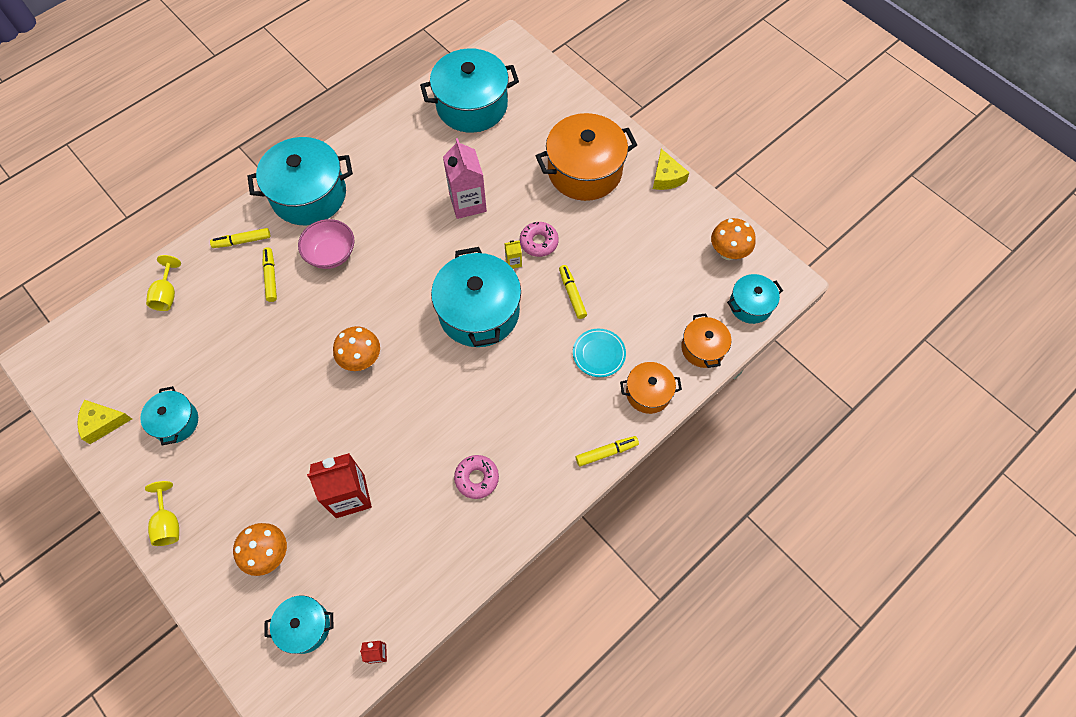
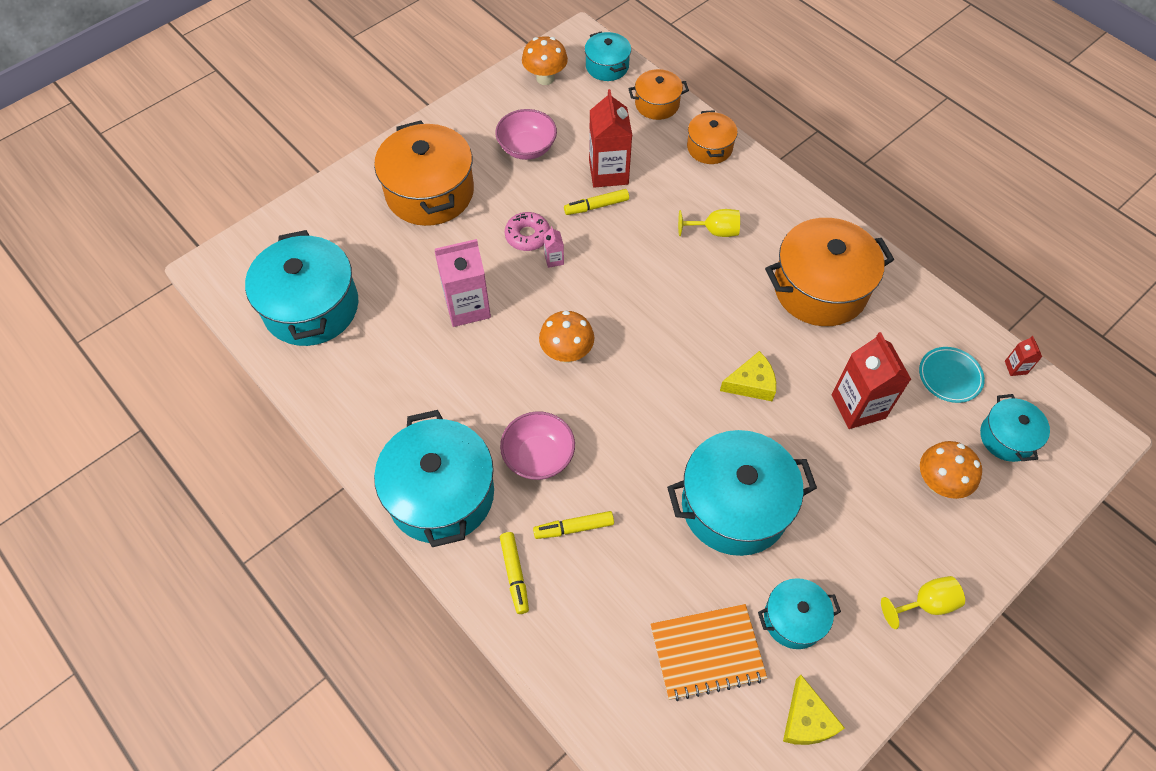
camera: 90 degrees left, 5 degrees down
yellow goblet [146,255,181,311] -> yellow goblet moved to [678,209,740,237]
orange mushroom [333,326,380,371] -> orange mushroom moved to [539,311,594,363]
turquoise pot [431,247,521,347] -> turquoise pot moved to [667,430,817,556]
pink donut [454,455,499,499] -> orange pot [765,218,894,326]
yellow carton [504,240,522,269] -> pink carton [544,226,564,268]
turquoise plate [573,329,626,377] -> turquoise plate moved to [919,347,985,403]
yellow marker [576,436,639,467] -> none
yellow cheese [653,149,689,190] -> yellow cheese moved to [720,351,776,401]
none -> pink bowl [495,109,557,160]
none -> red carton [589,89,632,188]
none -> orange notebook [650,604,767,701]

